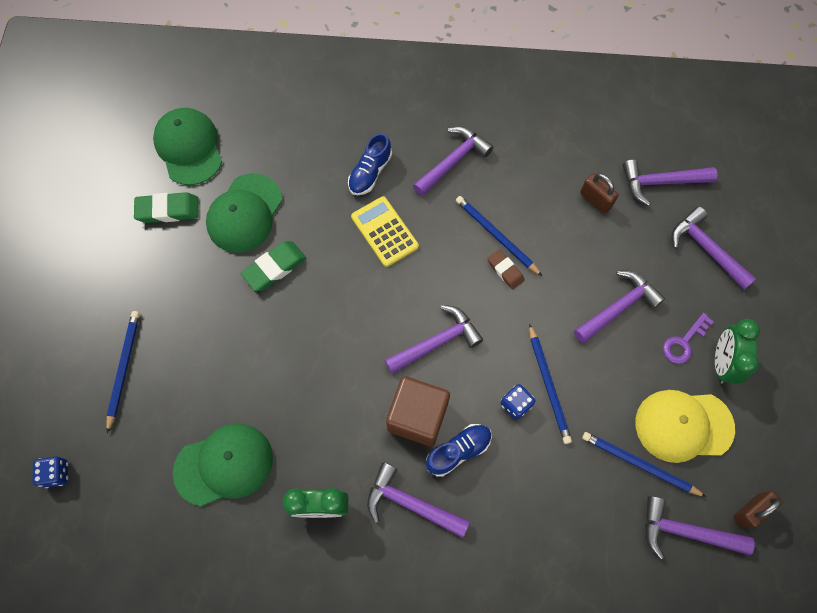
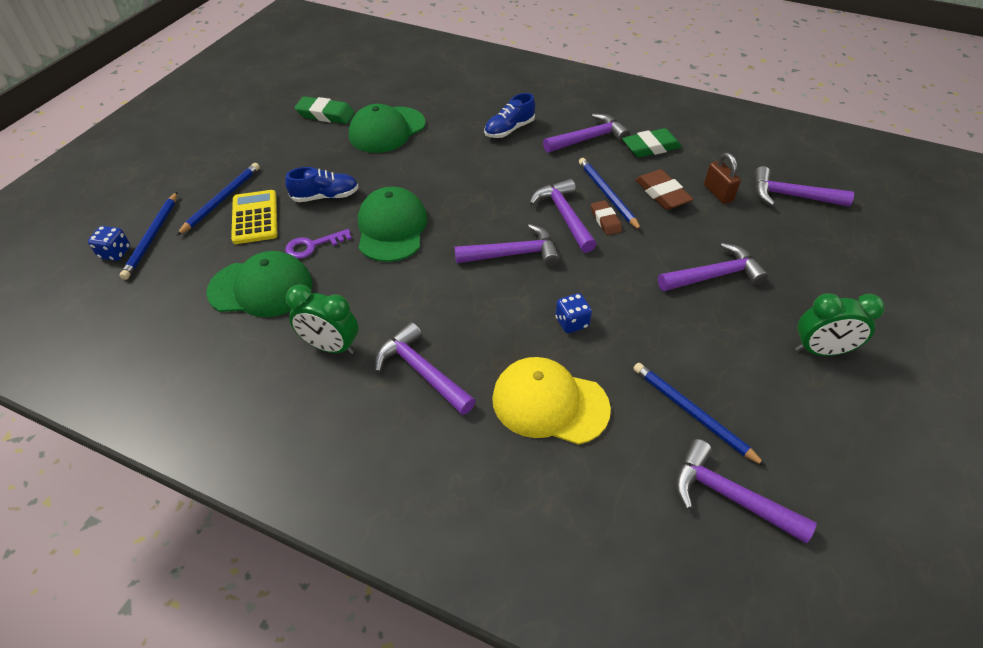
camera: 20 degrees right, 20 degrees down
green cap [153,108,222,185] -> green cap moved to [358,187,428,262]
green eraser [241,241,306,291] -> green eraser moved to [622,128,682,157]
yellow calculator [351,196,419,267] -> yellow calculator moved to [231,190,278,244]
brown cube [386,376,450,446] -> none
blue shoe [426,424,492,477] -> blue shoe moved to [285,167,359,202]
blue pencil [529,324,572,444] -> blue pencil moved to [119,192,177,280]
yellow cap [635,390,735,463] -> yellow cap moved to [492,357,611,445]
purple key [663,313,714,364] -> purple key moved to [285,229,352,259]
purple hammer [672,206,756,290] -> purple hammer moved to [529,179,597,253]
green clock [715,319,760,384] -> green clock turned 120 degrees counterclockwise [795,293,885,356]
brown padlock [733,491,783,529] -> none
none -> brown eraser [635,169,693,210]

